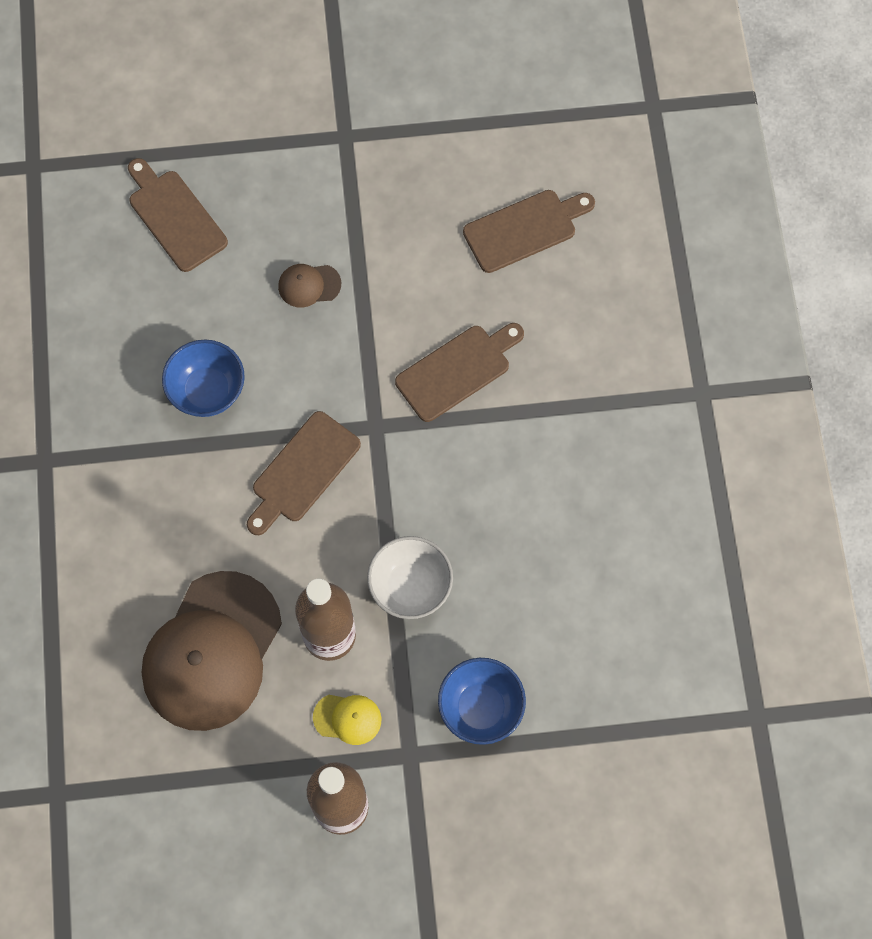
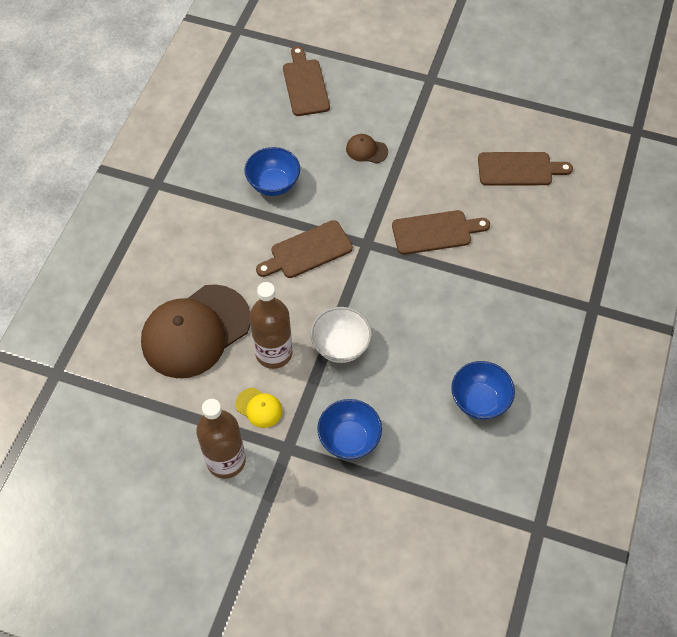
camera: 25 degrees right, 10 degrees down
none -> blue bowl [451,361,515,420]

